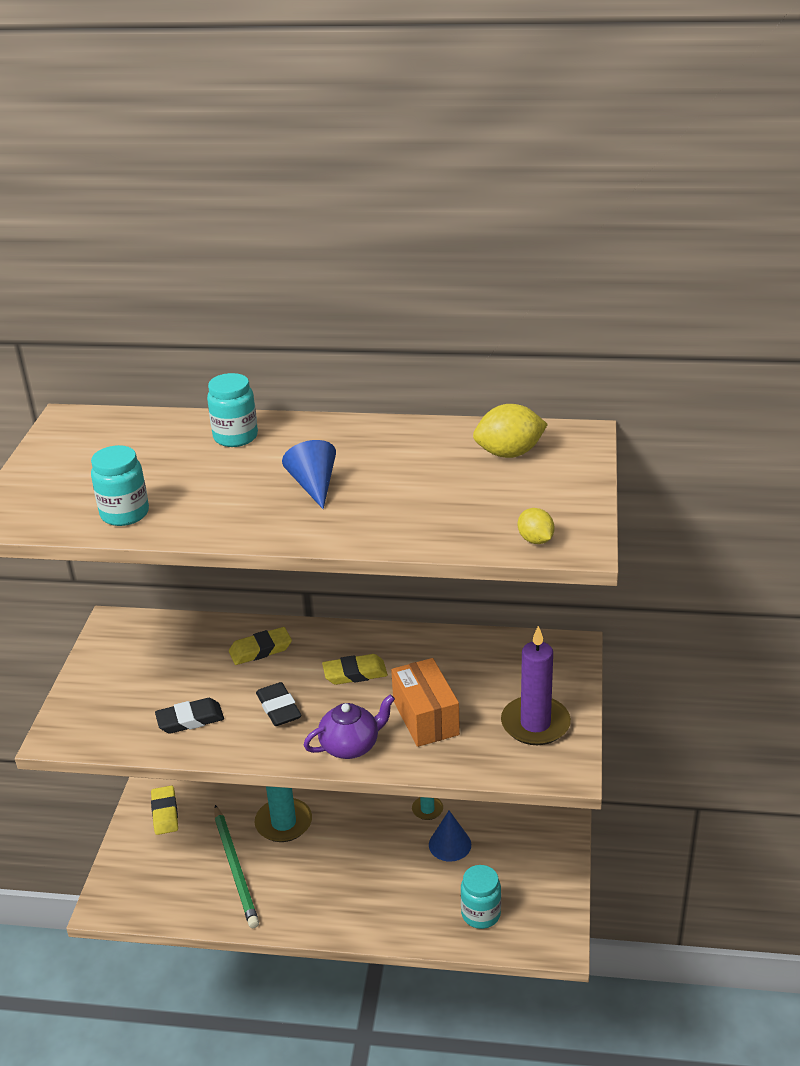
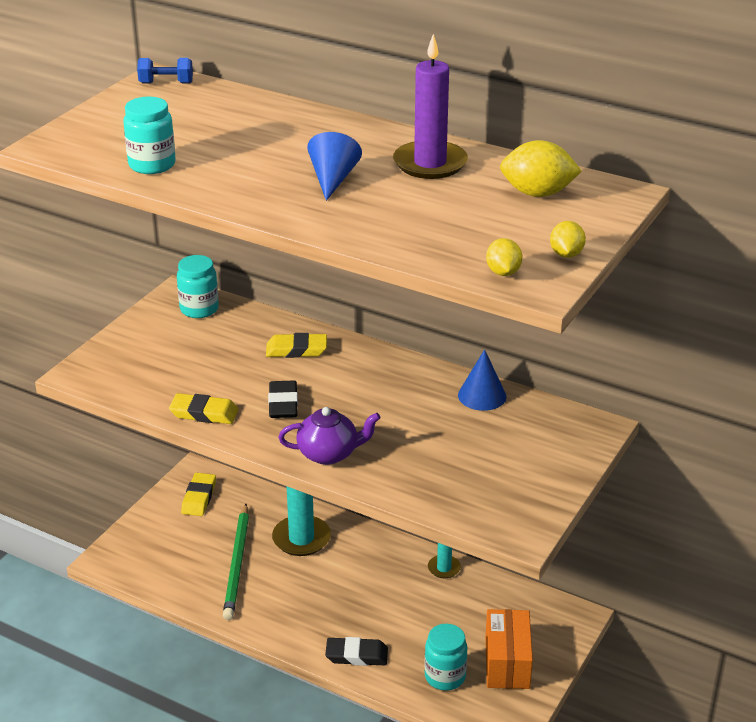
camera: 20 degrees right, 0 degrees up
black eraser [155,698,224,734] -> black eraser moved to [325,637,388,666]
turquoise jar [207,373,258,447] -> turquoise jar moved to [177,255,219,318]
yellow eraser [322,654,388,685] -> yellow eraser moved to [169,393,239,424]
orange box [391,658,460,747] -> orange box moved to [485,609,533,689]
blue cone [429,811,471,862] -> blue cone moved to [458,349,507,411]
purple candle [501,626,571,745] -> purple candle moved to [393,34,468,179]
none -> blue dumbbell [137,58,193,84]
none -> yellow lemon [550,221,586,258]

